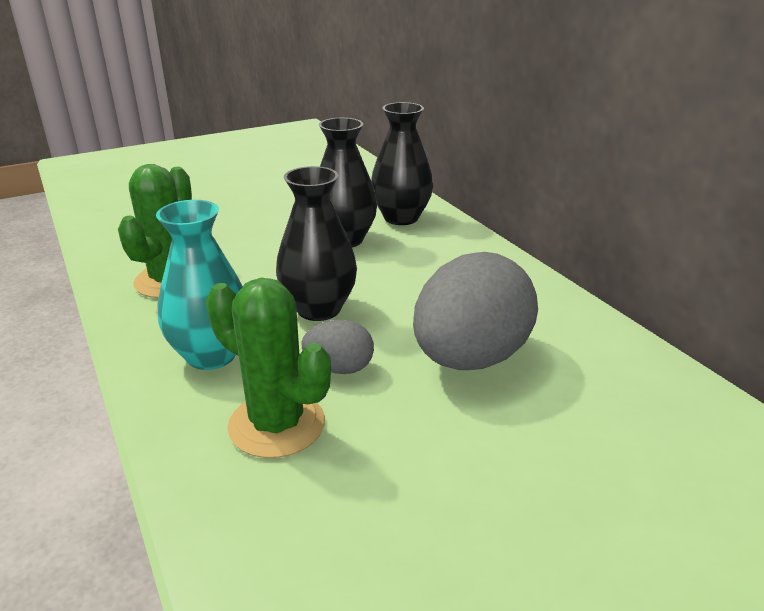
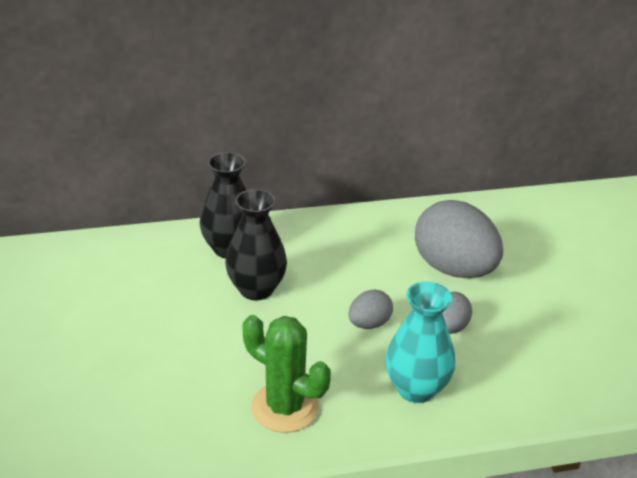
camera: 75 degrees left, 5 degrees up
green cactus [206,278,331,458] -> none
black vase [276,166,357,321] -> grey egg [348,289,393,329]

